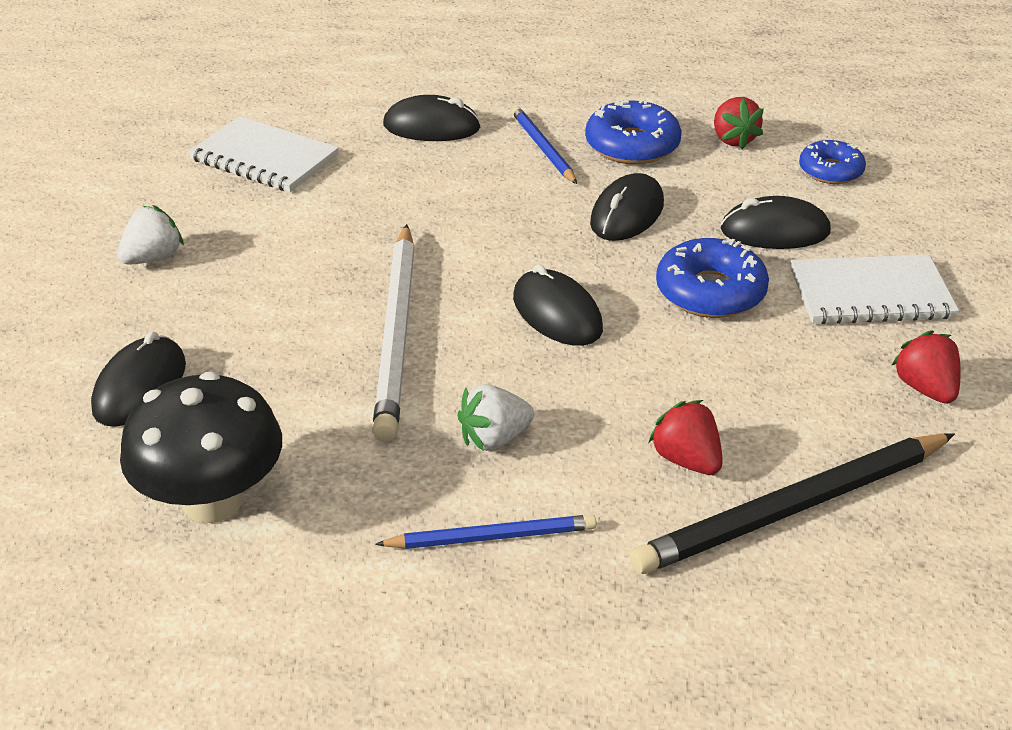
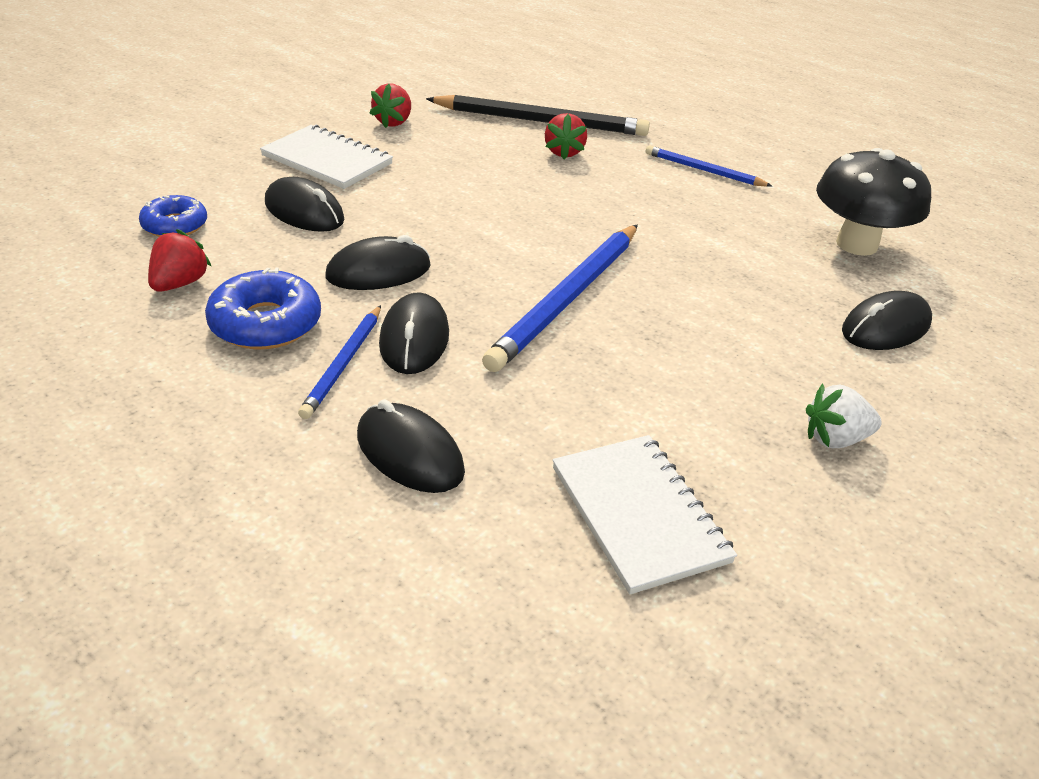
camera: 145 degrees left, 0 degrees up
white pencil [372,224,415,442] -> none
white strawberry [457,384,534,451] -> none
black mouse [513,264,603,346] -> black mouse moved to [379,292,449,374]
blue donut [656,238,769,318] -> none
none -> blue pencil [482,225,638,372]

